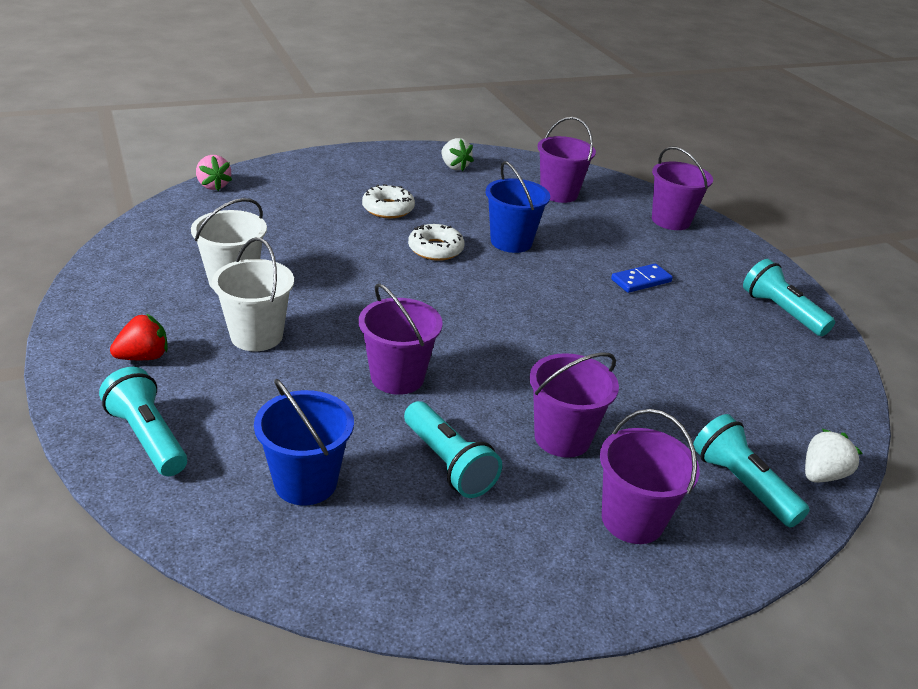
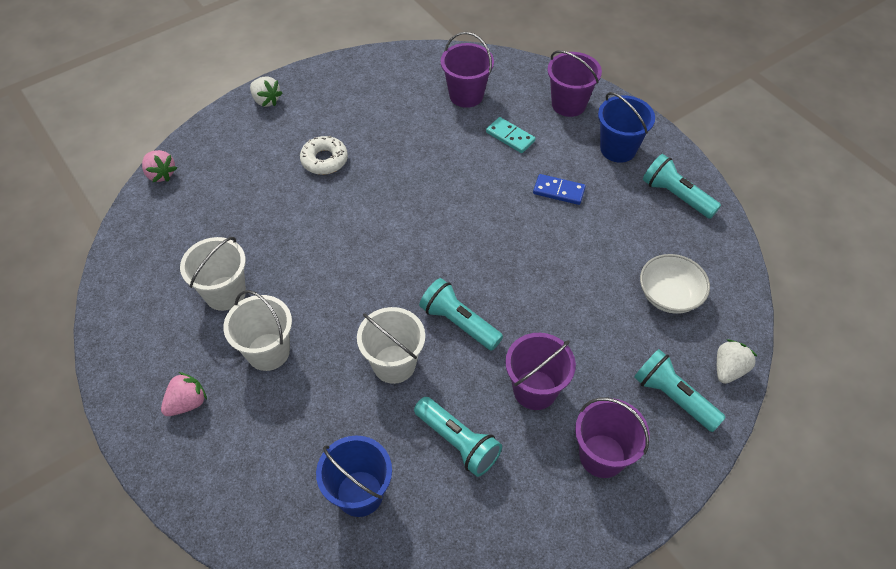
camera: 10 degrees left, 20 degrees up
turquoise flashlight [99,367,187,476] -> turquoise flashlight moved to [419,278,503,351]
red strawberry [110,314,168,360] -> pink strawberry [161,372,207,416]
purple bucket [359,283,443,395] -> white bucket [357,307,425,384]
white donut [408,224,464,261] -> none
white strawberry [441,138,474,171] -> white strawberry moved to [250,77,282,107]
blue bucket [485,161,550,253] -> blue bucket moved to [598,92,655,163]
blue domino [611,264,673,293] -> blue domino turned 60 degrees clockwise [533,174,586,205]
none -> turquoise domino [486,117,536,153]
none -> white bowl [640,254,710,314]

